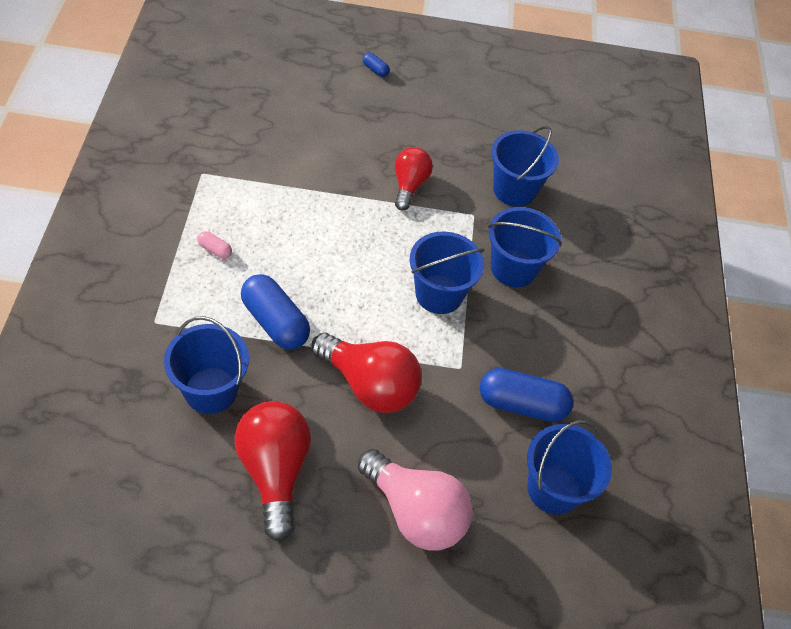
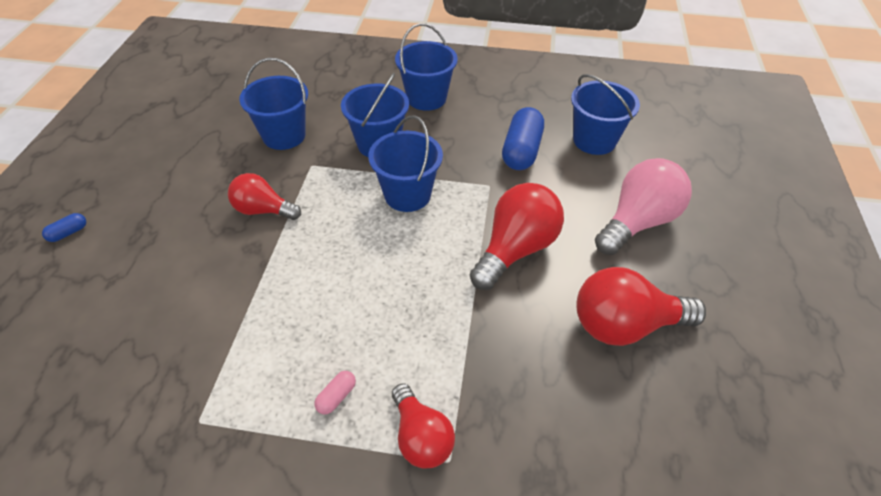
camera: 80 degrees left, 5 degrees down
blue bucket [164,316,249,414] -> blue bucket moved to [395,23,458,111]
blue capsule [241,274,310,350] -> none
none -> red light bulb [392,383,455,469]

